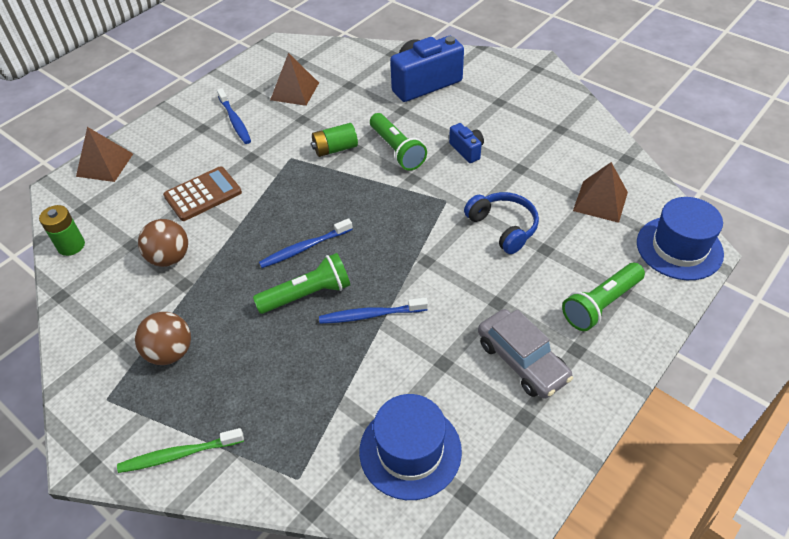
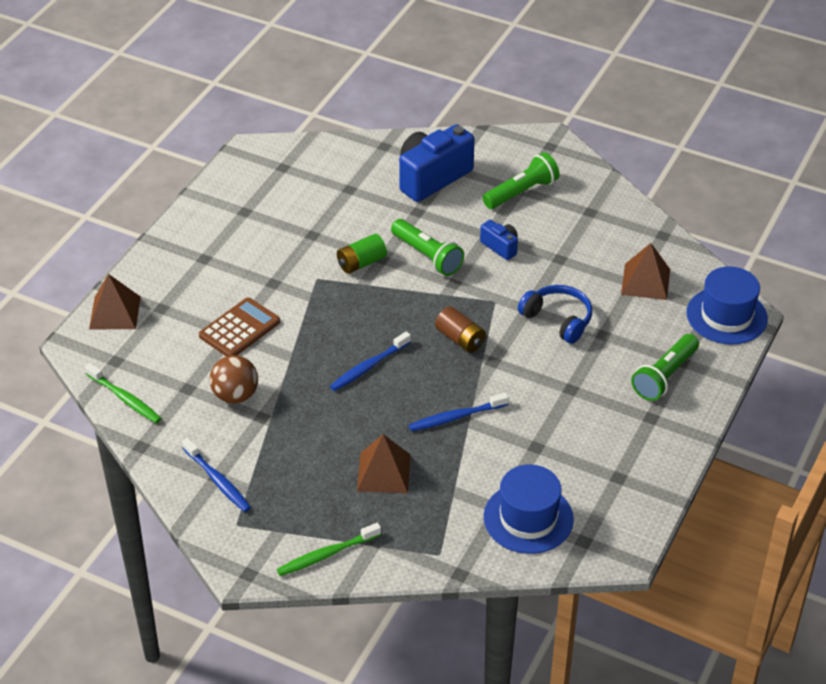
camera: 15 degrees left, 5 degrees down
green battery [39,205,85,256] -> green toothbrush [85,363,162,423]
brown ball [135,312,191,365] -> none
blue toothbrush [217,88,251,144] -> blue toothbrush moved to [182,438,251,512]
green flashlight [253,253,350,314] -> green flashlight moved to [482,152,560,209]
brown pyramid [270,53,319,106] -> brown pyramid moved to [357,434,411,493]
grey car [478,309,573,399] -> none
none -> brown battery [435,306,486,353]

